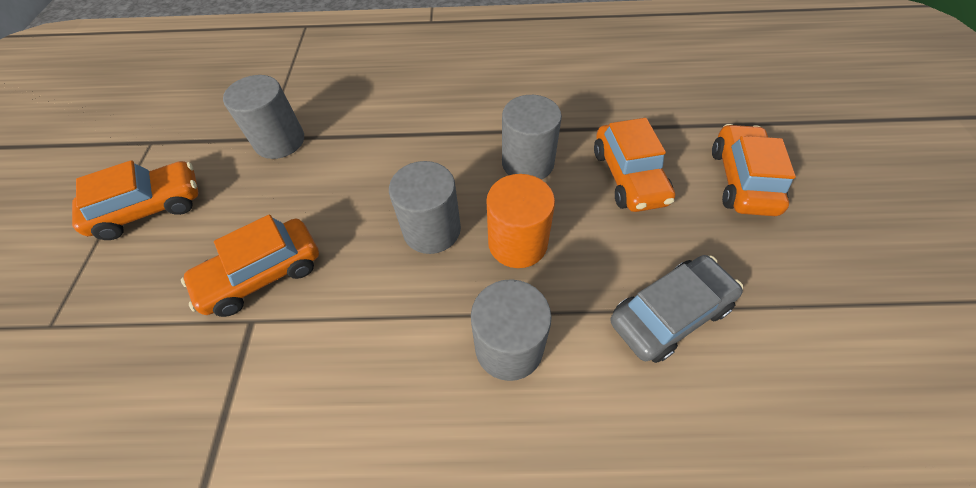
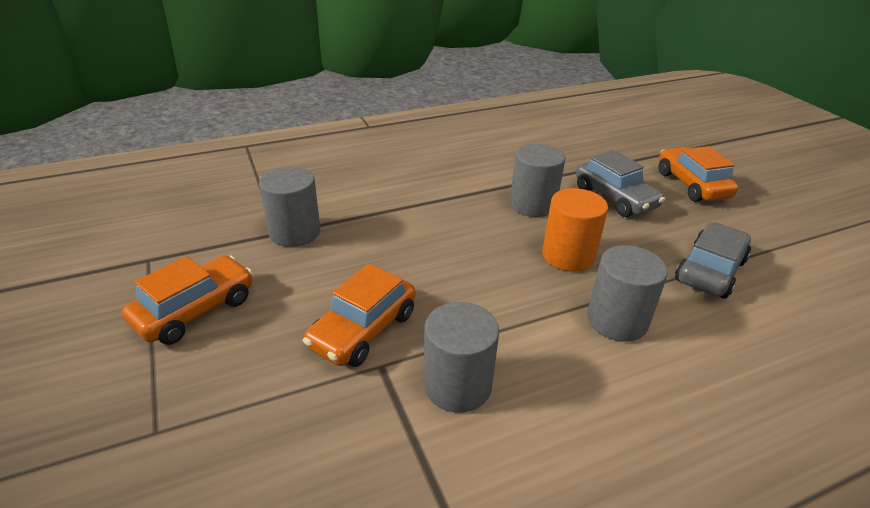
camera: 25 degrees left, 20 degrees down
grey cylinder [389,161,461,254] -> grey cylinder moved to [423,302,499,413]
orange car [594,118,675,212] -> grey car [576,150,665,217]

